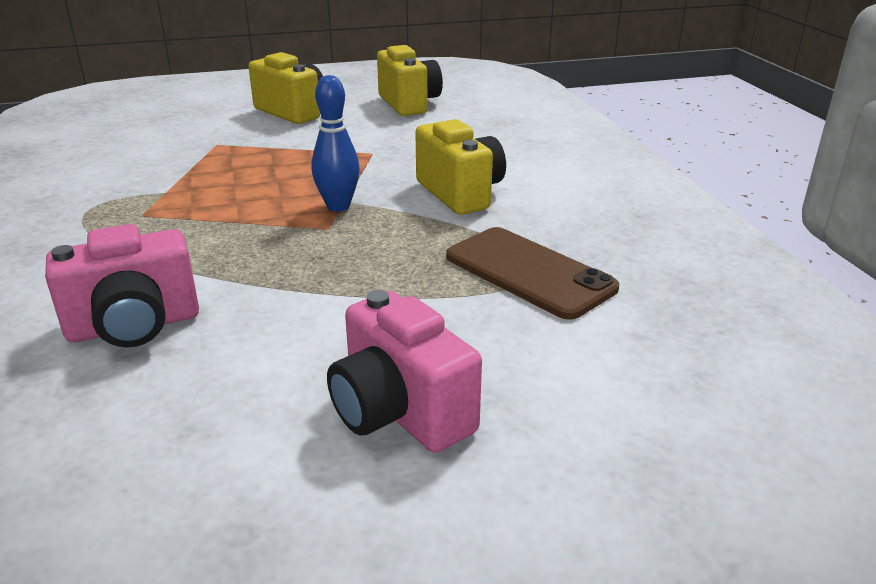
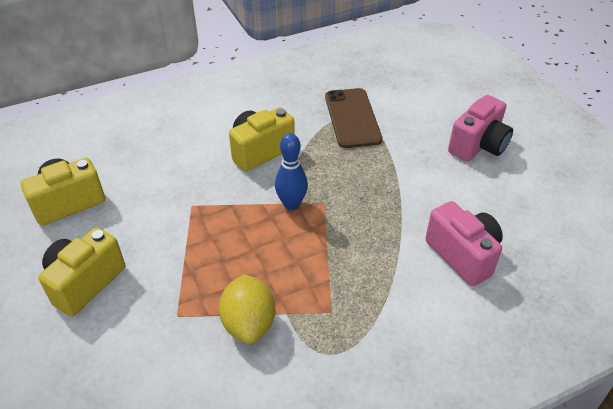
camera: 100 degrees left, 15 degrees up
brown phone [446,227,619,320] -> brown phone turned 45 degrees counterclockwise [325,88,382,148]
none -> yellow lemon [219,274,275,344]

